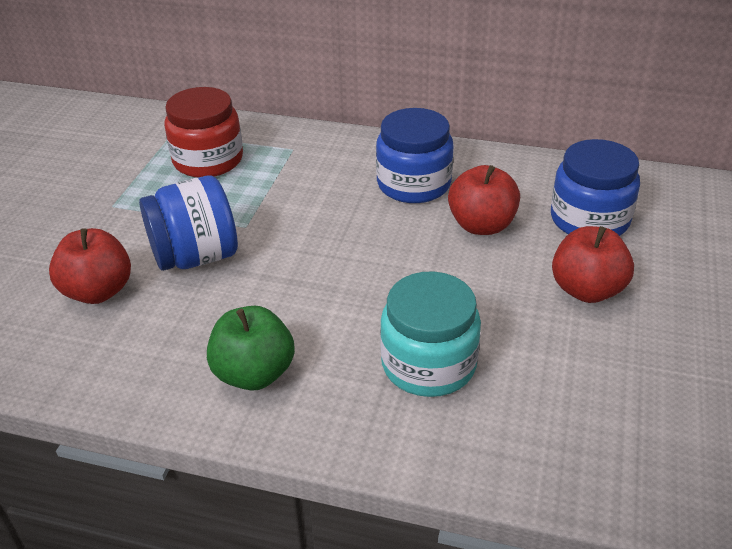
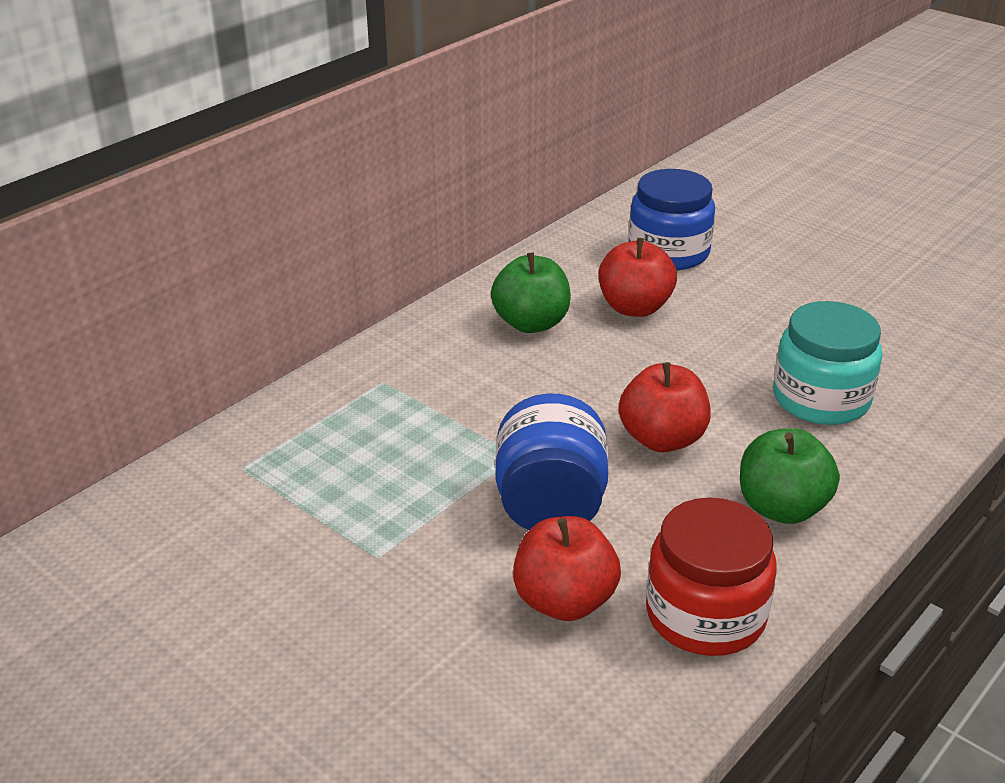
camera: 65 degrees left, 5 degrees down
red jar [164,87,243,178] -> red jar moved to [646,497,776,656]
blue jar [376,108,453,203] -> green apple [491,252,571,333]
red apple [552,226,634,303] -> red apple moved to [619,362,711,452]

